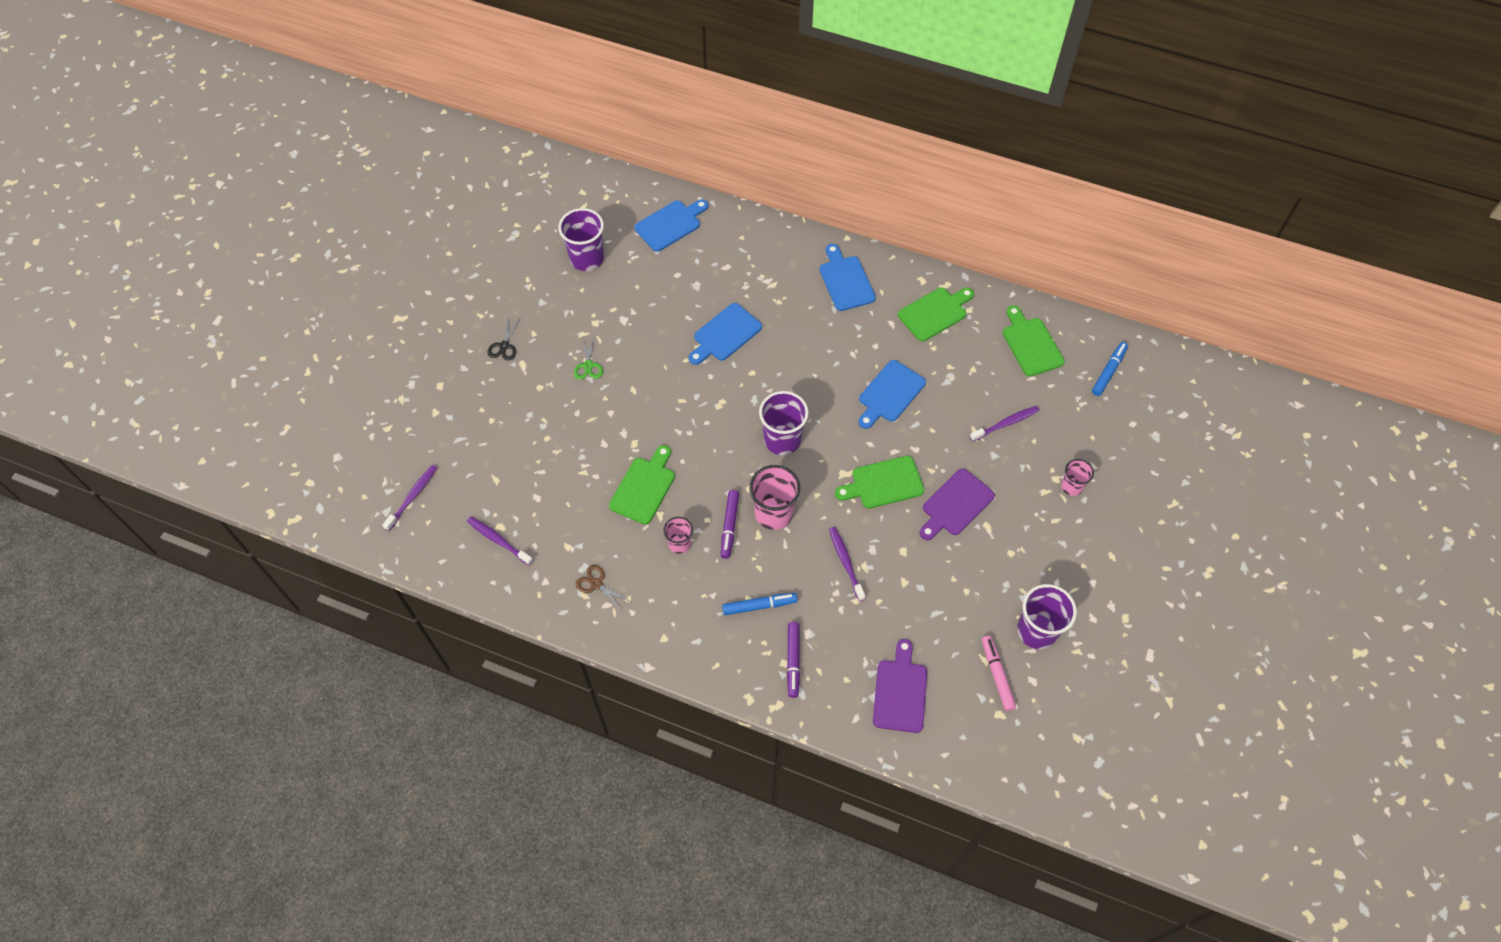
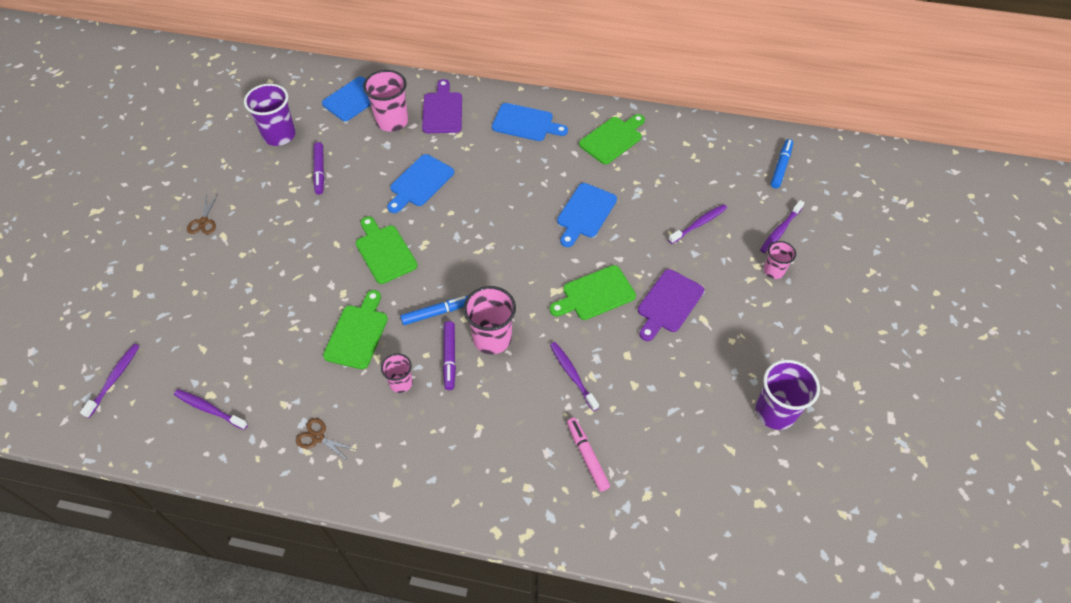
camera: 10 degrees left, 5 degrees down
black scissors [487,317,520,361] -> brown scissors [187,194,218,234]
green scissors [574,336,603,380] -> none
blue marker [722,593,798,615] -> blue marker moved to [400,295,469,325]
purple cup [759,391,808,455] -> none
purple marker [787,622,800,698] -> purple marker moved to [313,142,324,195]
blue cutting board [819,244,876,311] -> blue cutting board turned 135 degrees clockwise [492,103,568,141]
purple cutting board [873,639,927,733] -> purple cutting board moved to [422,79,462,133]
pink marker [982,636,1016,711] -> pink marker moved to [567,418,610,492]
green cutting board [1003,305,1065,376] -> green cutting board moved to [356,216,418,284]
none -> pink cup [363,70,408,132]
none -> purple toothbrush [760,200,805,253]

